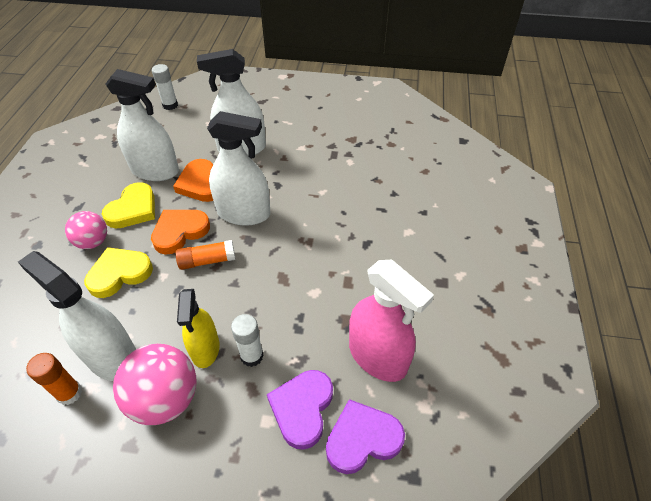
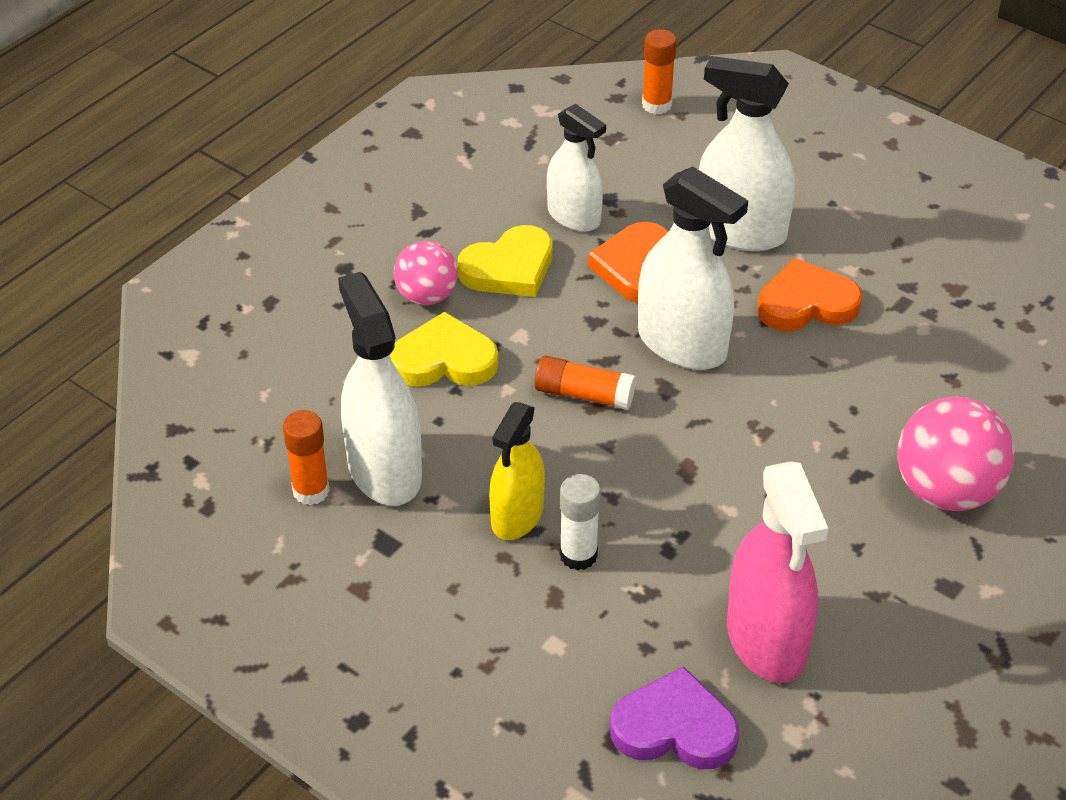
camera: 30 degrees right, 5 degrees down
white spray bottle [105,69,179,181] -> white spray bottle [547,104,606,232], size x0.66
pink ball [113,344,197,425] -> pink ball moved to [897,397,1015,511]
orange heart [151,210,210,254] -> orange heart moved to [757,258,862,331]
white glue stick [152,64,178,110] -> orange glue stick [642,29,677,114]
purple heart [267,370,333,450] -> none

